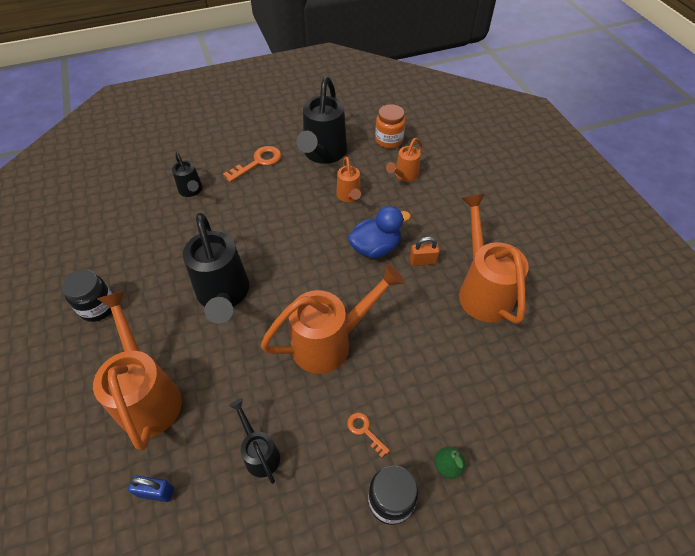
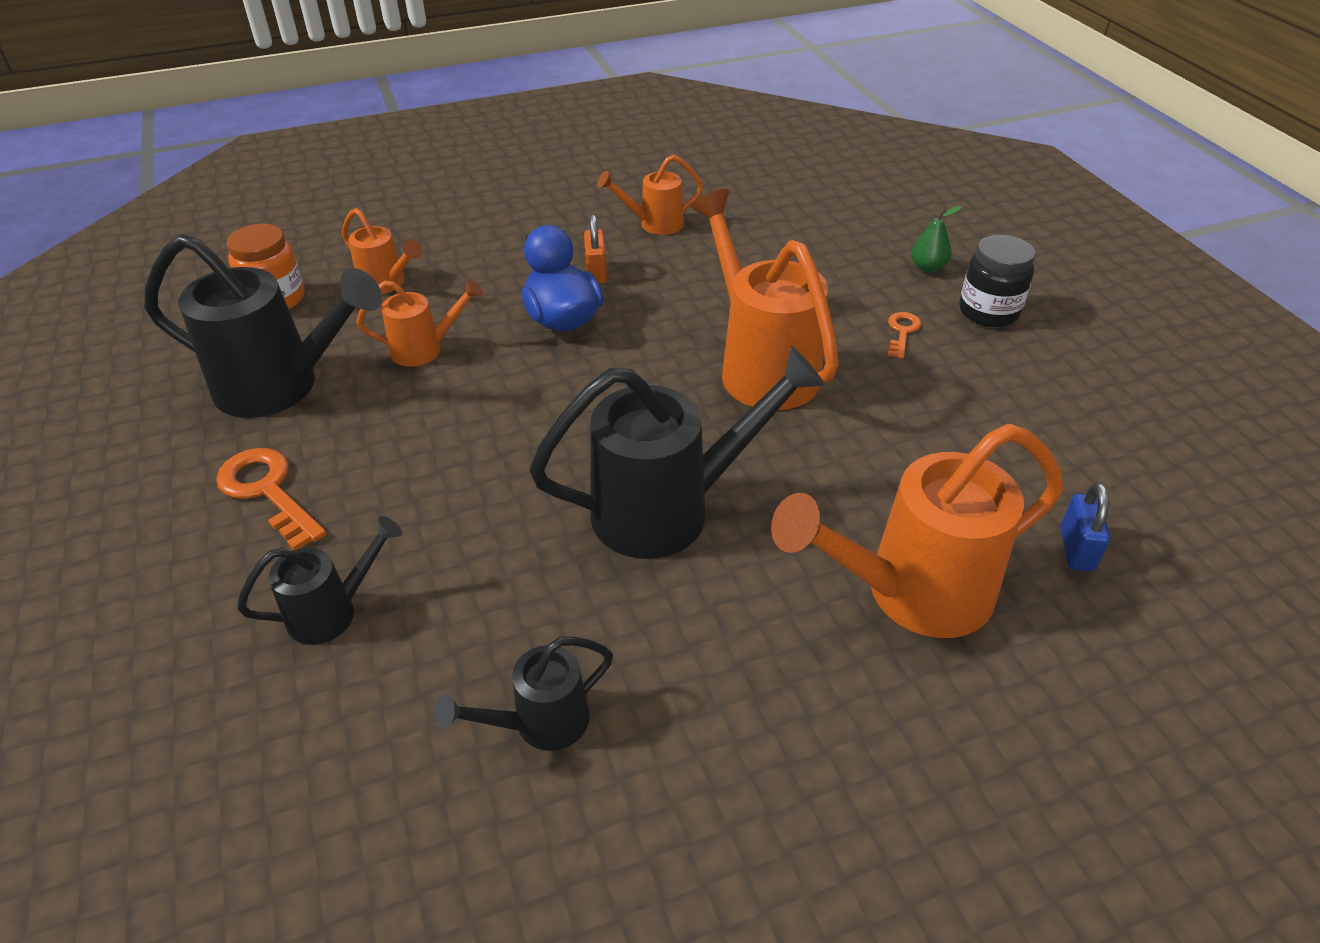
camera: 90 degrees left, 10 degrees down
black jar [62,270,112,322] -> none
black watering can [229,399,280,484] -> black watering can moved to [434,636,613,751]
orange key [347,413,390,458] -> orange key turned 150 degrees clockwise [888,312,921,359]
orange watering can [459,194,529,324] -> orange watering can [597,155,703,235], size x0.52

